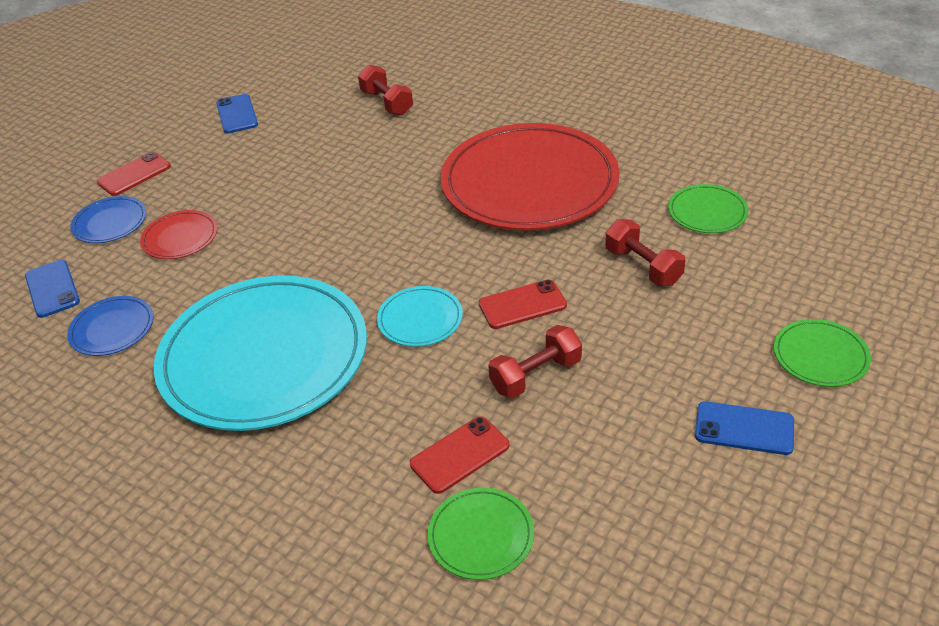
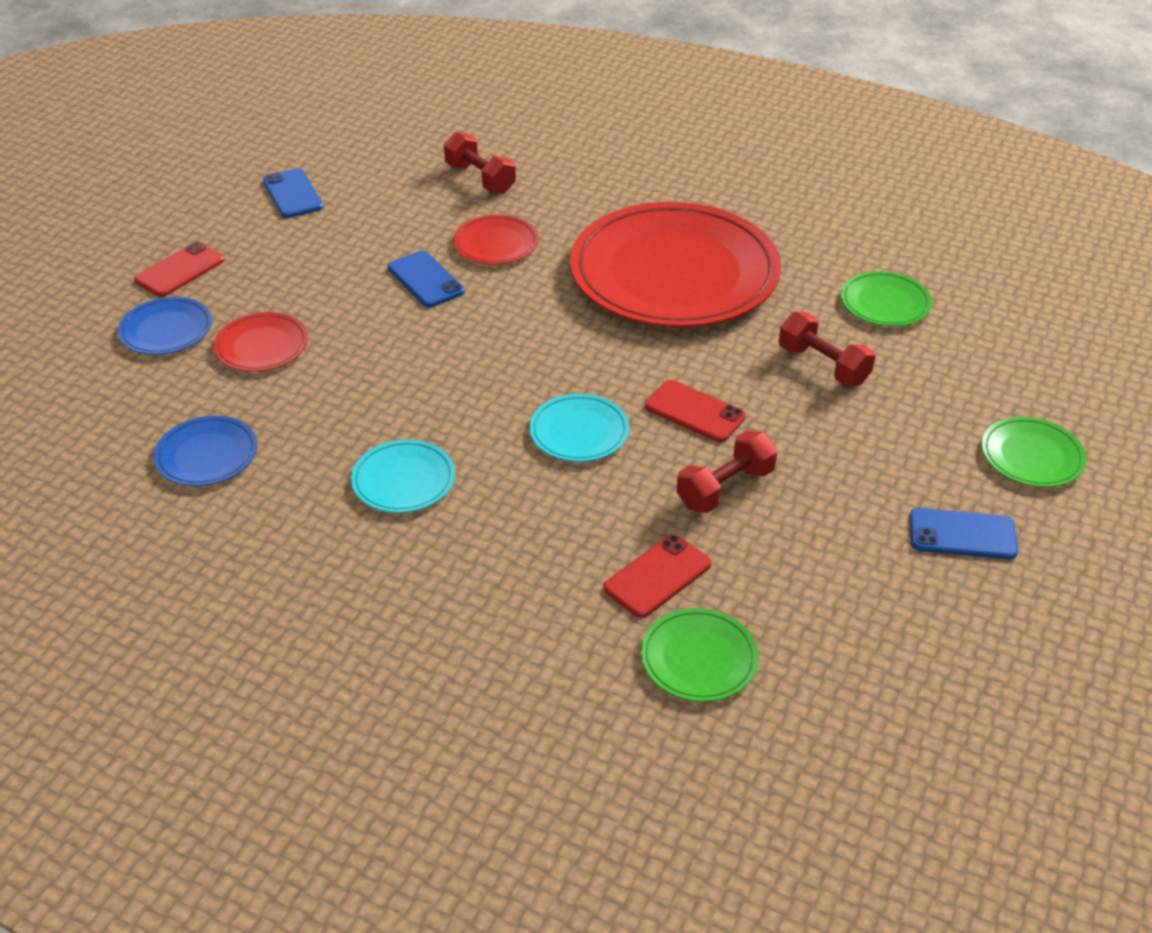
camera: 10 degrees left, 0 degrees up
blue phone [25,260,80,318] -> blue phone moved to [388,251,465,307]
turquoise plate [154,275,367,431] -> turquoise plate [351,440,455,513], size x0.42
red phone [479,279,567,329] -> red phone turned 60 degrees clockwise [645,380,746,442]
none -> red plate [453,215,539,265]

